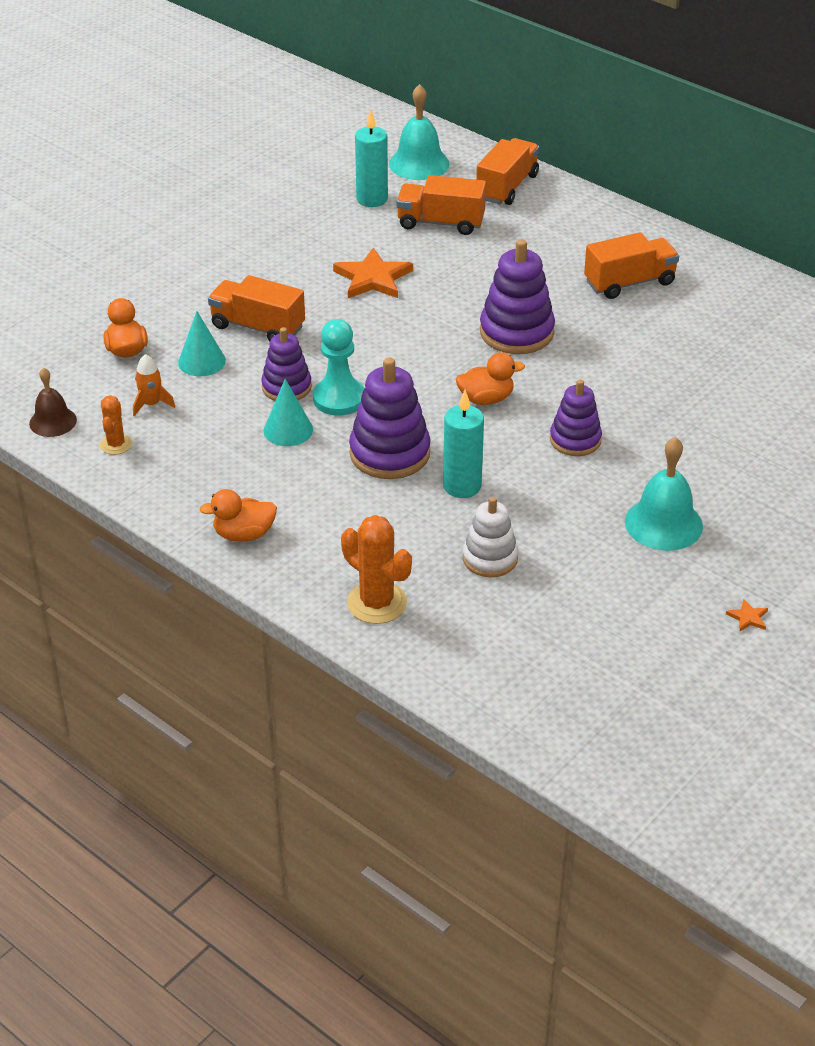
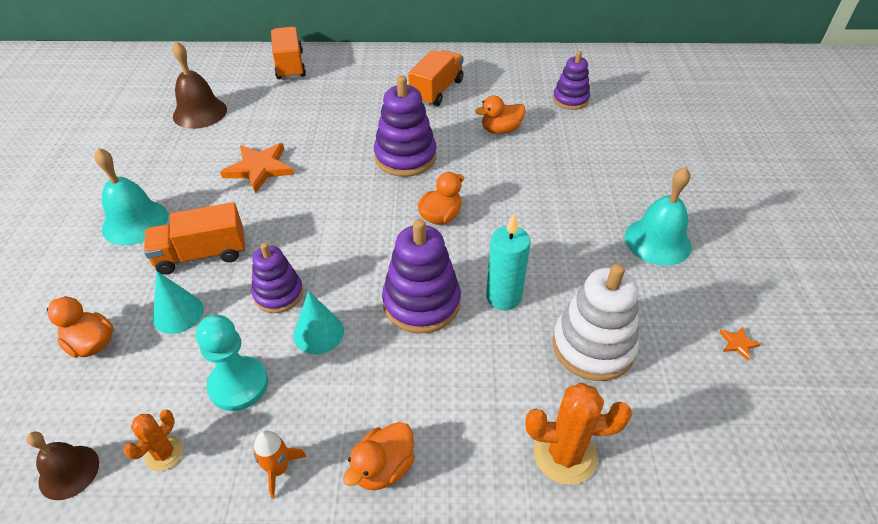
camera: 40 degrees left, 5 degrees up
orange cactus [100,395,132,455] -> orange cactus turned 60 degrees clockwise [123,410,183,471]
orange rocket [133,354,175,416] -> orange rocket moved to [254,431,307,499]
turquoise pawn [313,319,364,416] -> turquoise pawn moved to [196,315,268,411]
turquoise candle [355,109,388,207] -> brown bell [173,41,227,129]
turquoise bell [389,84,449,180] -> turquoise bell moved to [94,148,168,245]
orange truck [397,175,486,235] -> none
white stacking toy [462,497,518,577] -> white stacking toy [552,264,639,381], size x1.55
purple stacking toy [550,379,602,456] -> purple stacking toy moved to [553,51,590,110]
orange star [726,599,768,632] -> orange star moved to [719,327,761,361]
none -> orange duck [475,95,525,134]

